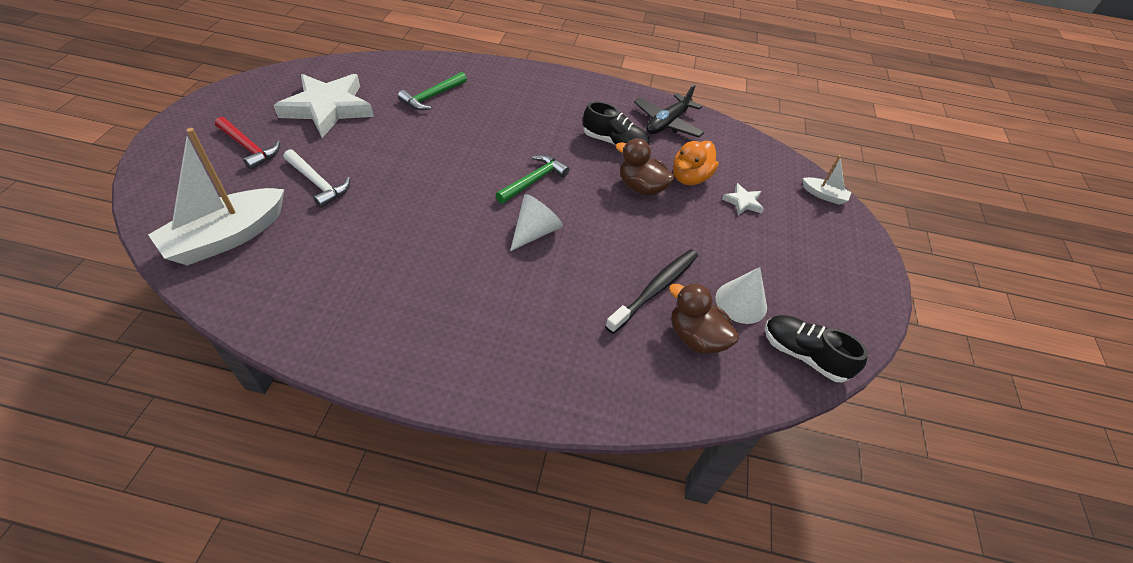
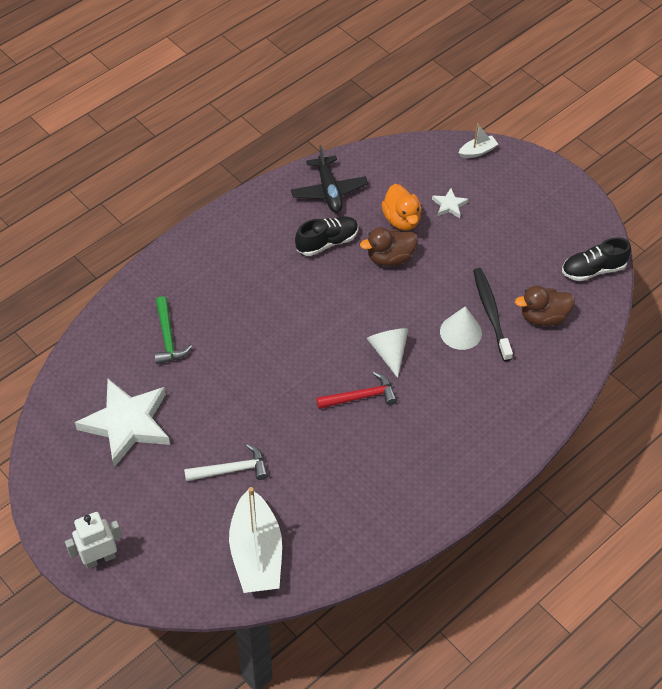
camera: 50 degrees left, 5 degrees up
red hammer [215,117,280,170] -> red hammer moved to [316,372,397,409]
green hammer [496,155,570,204] -> none
white cone [716,267,767,324] -> white cone moved to [440,306,482,350]
none -> white robot [65,512,122,569]

